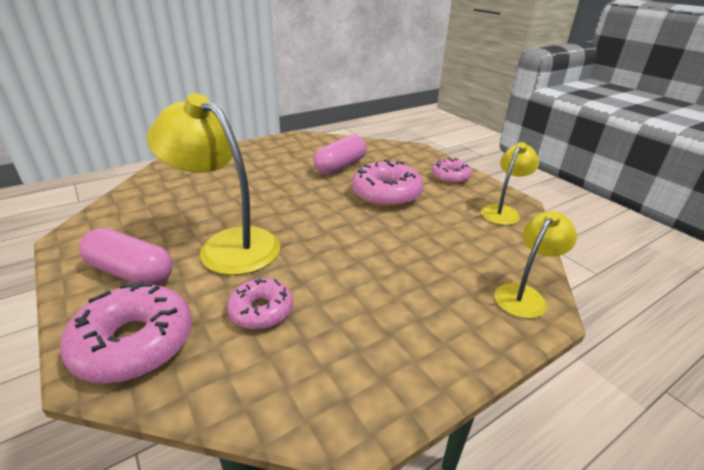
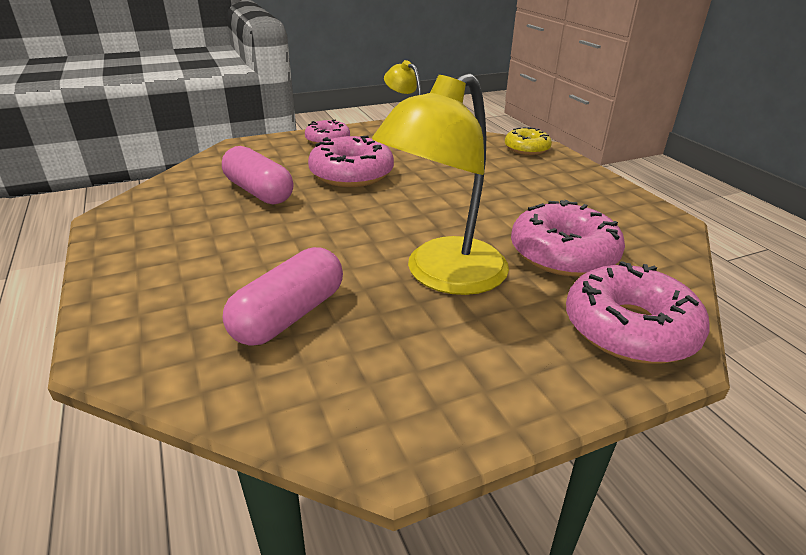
camera: 80 degrees left, 0 degrees up
pink capsule [79,228,173,285] -> pink capsule moved to [223,247,343,345]
pink donut [227,278,293,330] -> pink donut [511,200,625,277], size x1.64
yellow lamp [494,211,577,319] -> yellow donut [505,127,552,155]

